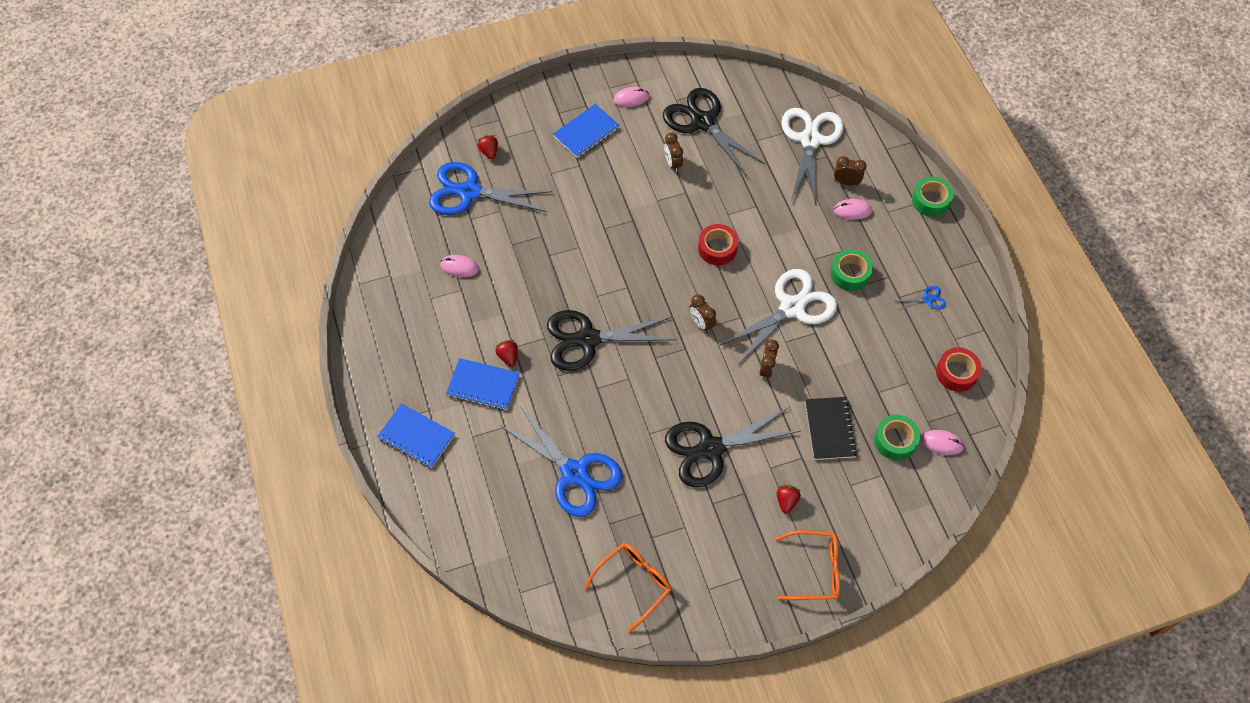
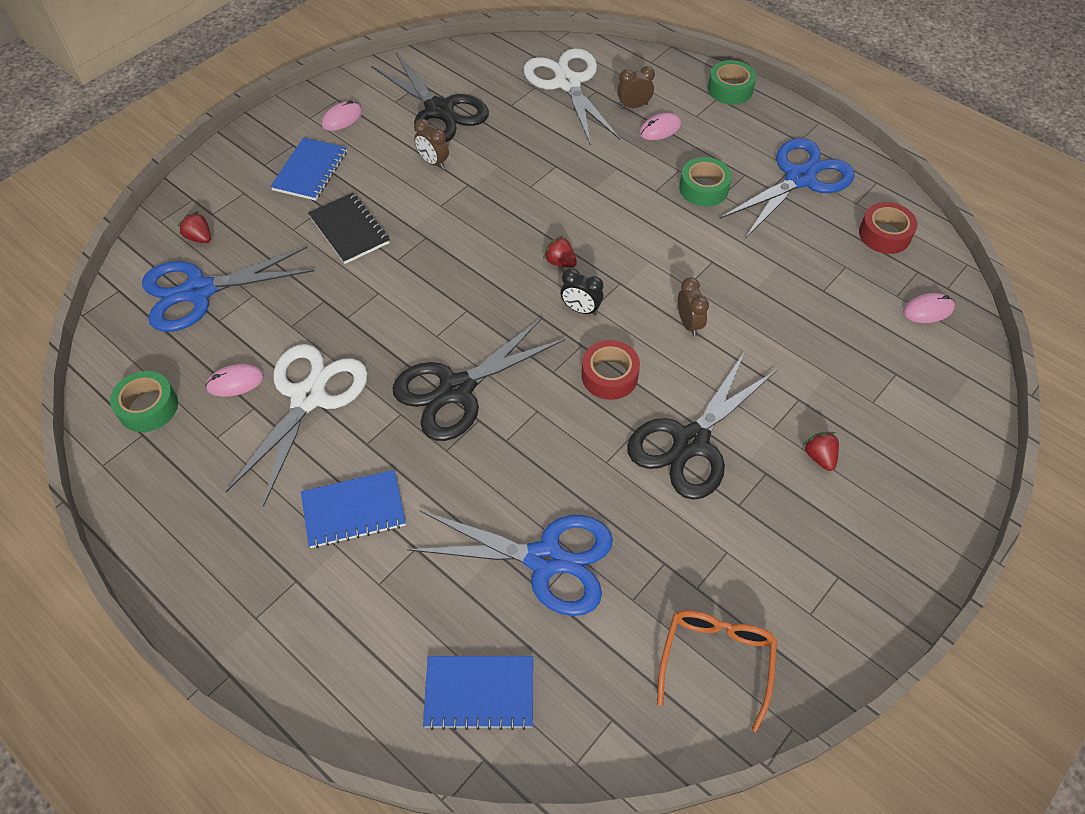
camera: 30 degrees left, 5 degrees down
blue notebook [377,404,455,468] -> blue notebook moved to [423,656,533,730]
red strawberry [495,340,518,366] -> red strawberry moved to [543,235,577,268]
black scissors [663,88,765,177] -> black scissors turned 150 degrees counterclockwise [371,53,489,142]
brown clock [689,294,716,333] -> black clock [561,268,603,316]
red tape [698,224,738,265] -> red tape moved to [581,340,640,400]
white scissors [719,269,837,365] -> white scissors moved to [226,344,368,507]
orange glasses [775,530,840,600] -> none
black notebook [805,397,858,460] -> black notebook moved to [308,193,390,264]
green tape [874,415,920,460] -> green tape moved to [110,371,178,432]
blue scissors [896,286,946,310] -> blue scissors [719,138,855,239], size x2.48

